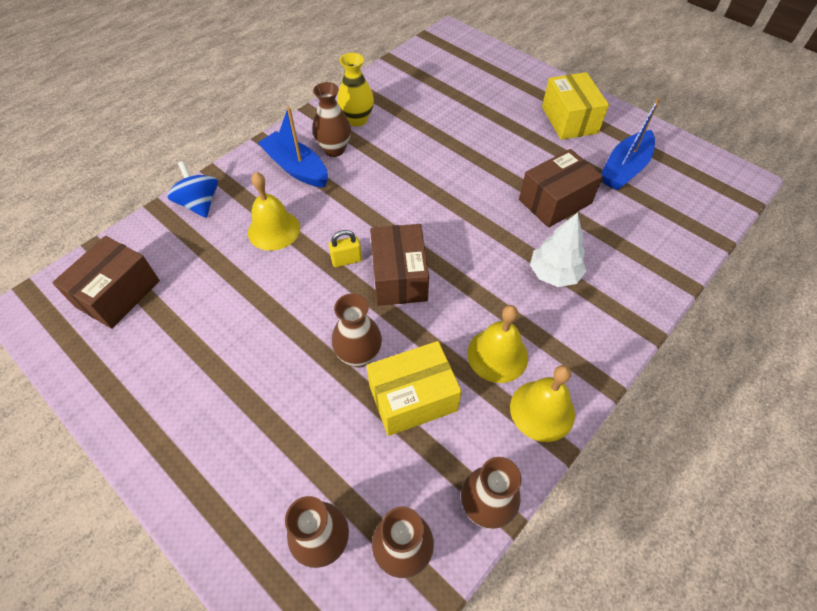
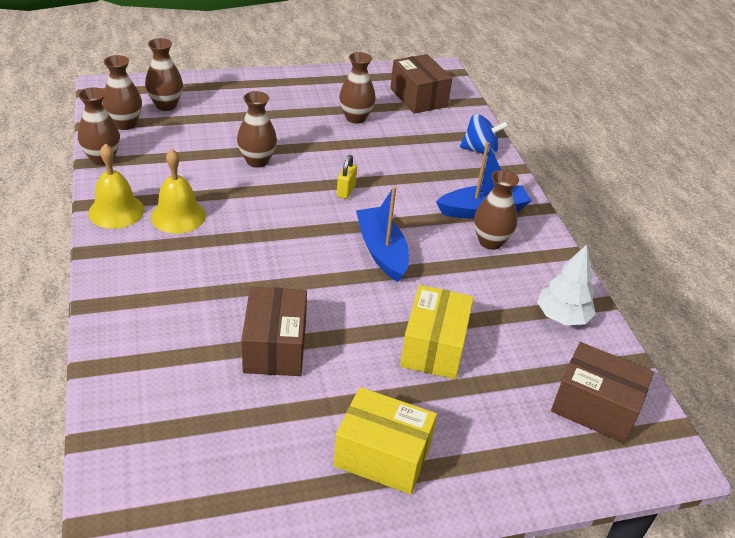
camera: 120 degrees right, 15 degrees down
yellow bell [248,172,300,251] -> none
yellow vase [337,53,374,127] -> none
yellow box [367,341,462,436] -> yellow box moved to [400,285,474,379]
brown box [370,224,429,306] -> brown box moved to [551,342,654,444]
white tree [530,212,586,287] -> white tree moved to [537,244,596,325]
blue boat [601,98,660,190] -> blue boat moved to [356,187,409,282]
none -> brown vase [339,52,376,124]

